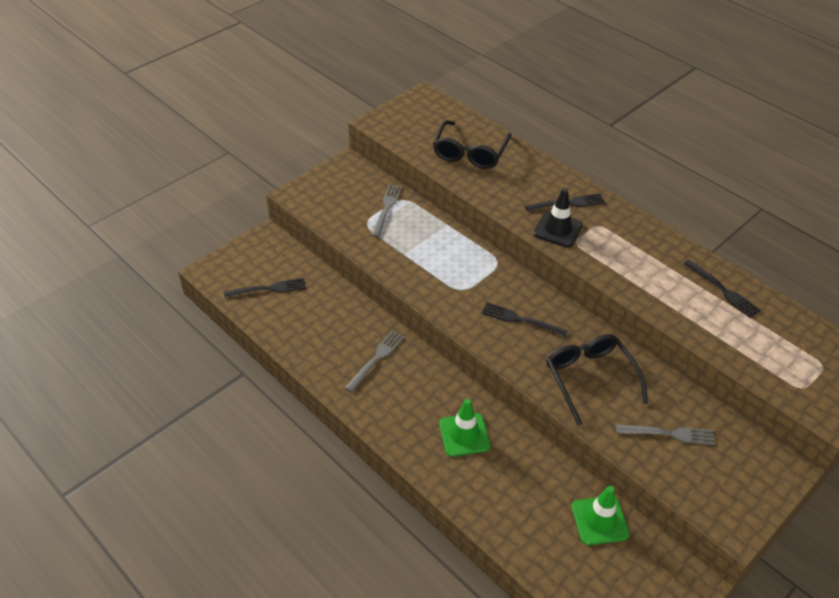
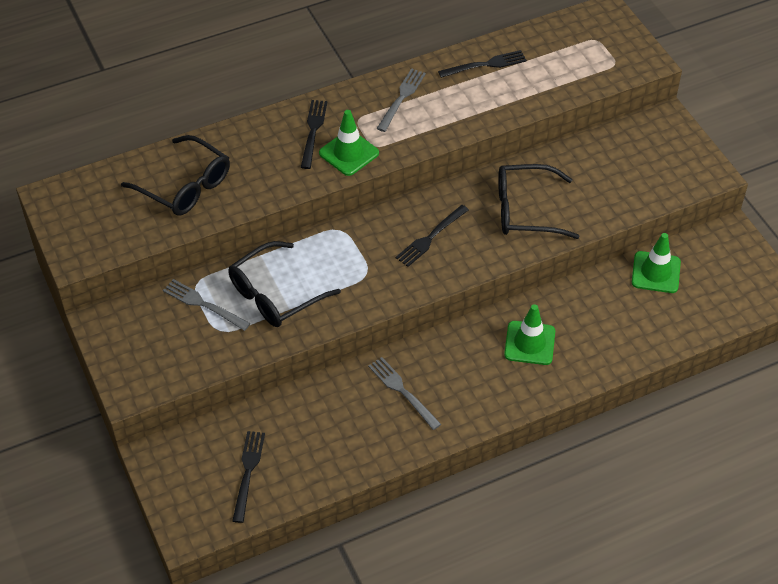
camera: 70 degrees left, 5 degrees up
black traffic cone [533,188,583,247] -> green traffic cone [319,110,379,176]
grey fork [616,424,715,445] -> grey fork moved to [376,68,426,132]
none -> black glasses [228,241,341,327]

